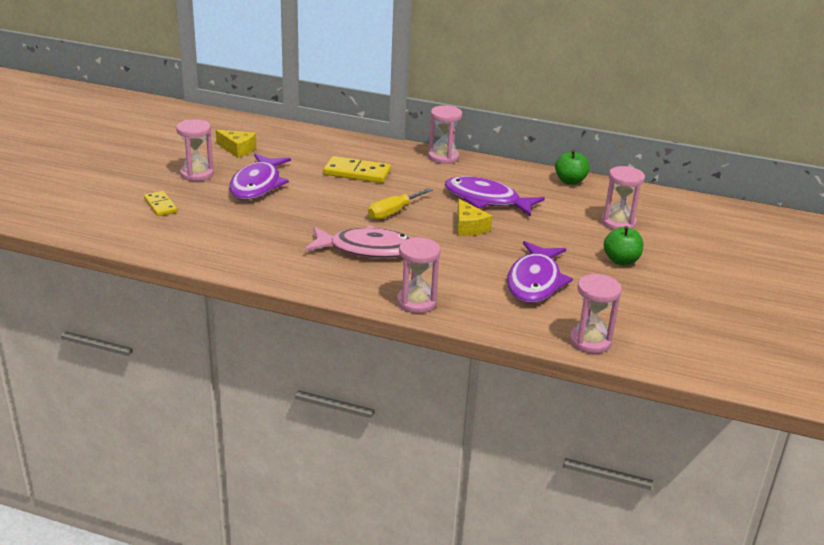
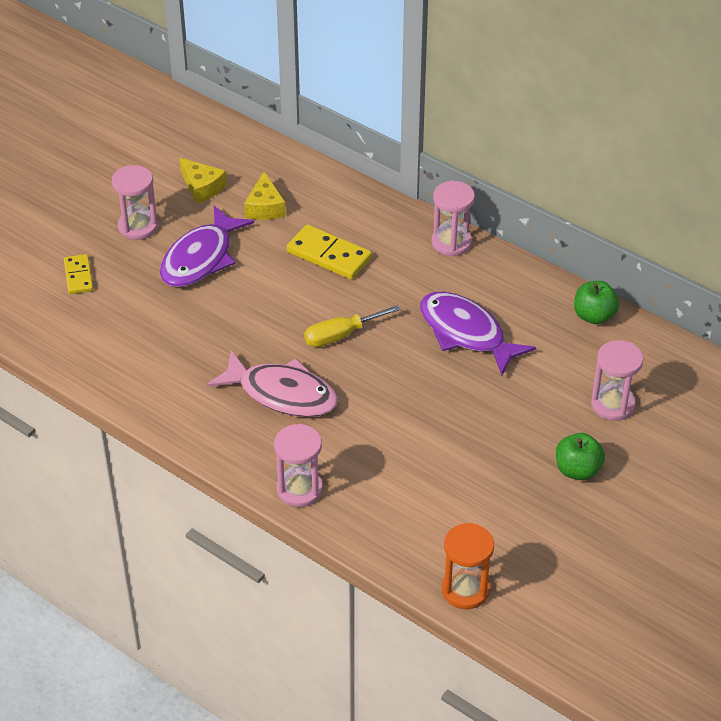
camera: 20 degrees right, 15 degrees up
yellow cheese [457,199,492,236] -> yellow cheese moved to [244,171,286,220]
purple fish [507,241,573,303] -> none
pink hourglass [570,274,622,354] -> orange hourglass [442,523,494,609]

